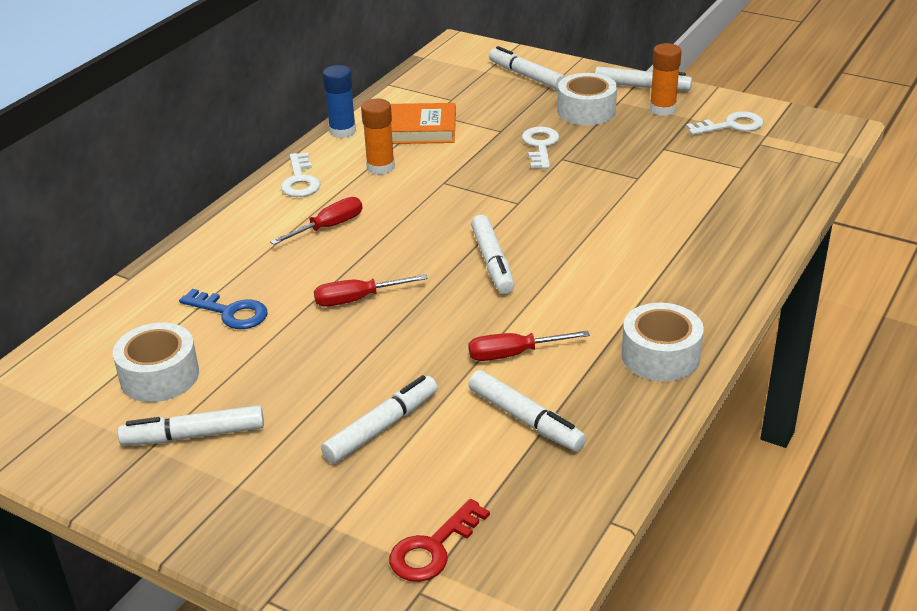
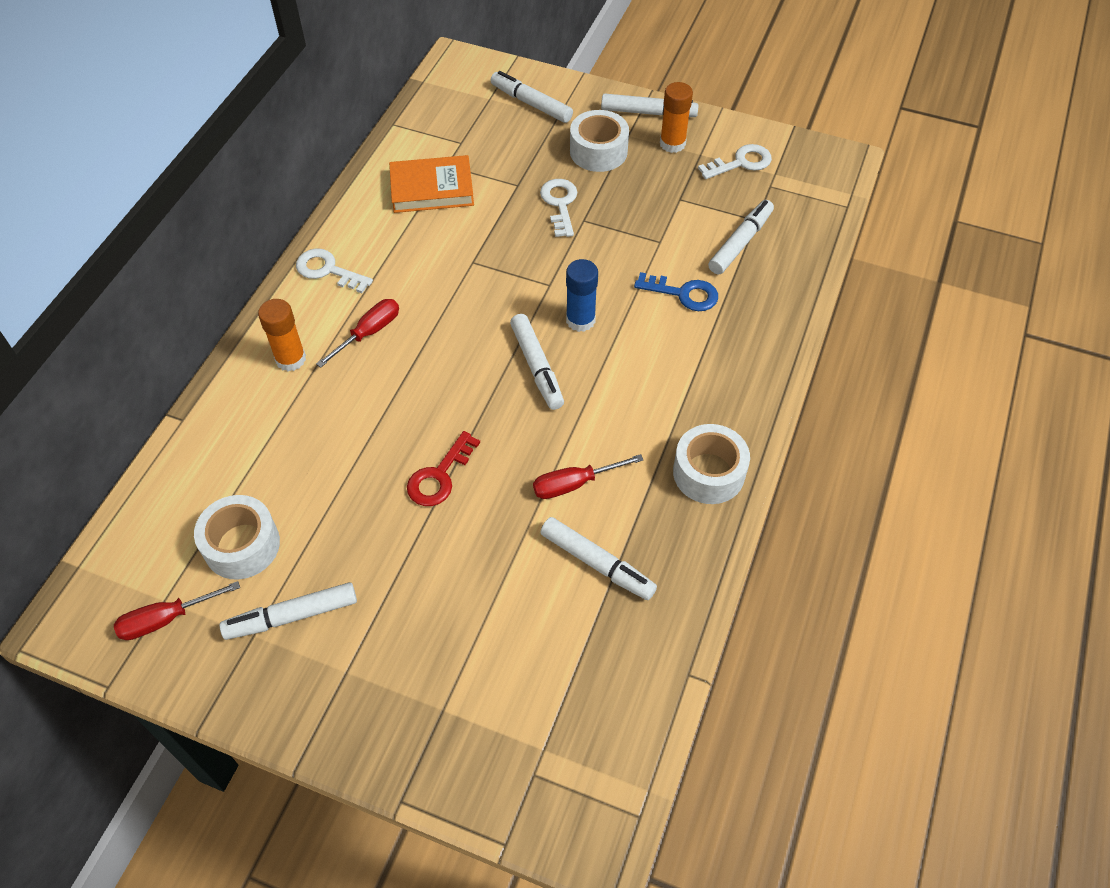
camera: 10 degrees left, 20 degrees up
blue key [179,289,267,329] -> blue key moved to [634,272,718,311]
white key [281,153,321,197] -> white key turned 135 degrees clockwise [296,248,373,293]
red screwdriver [314,274,428,307] -> red screwdriver moved to [114,581,240,640]
white marker [321,375,438,463] -> white marker moved to [708,200,774,274]
blue glue stick [323,65,356,138] -> blue glue stick moved to [566,259,598,332]
orange glue stick [361,99,395,175] -> orange glue stick moved to [258,299,306,371]
red key [389,499,490,582] -> red key moved to [407,431,480,506]

